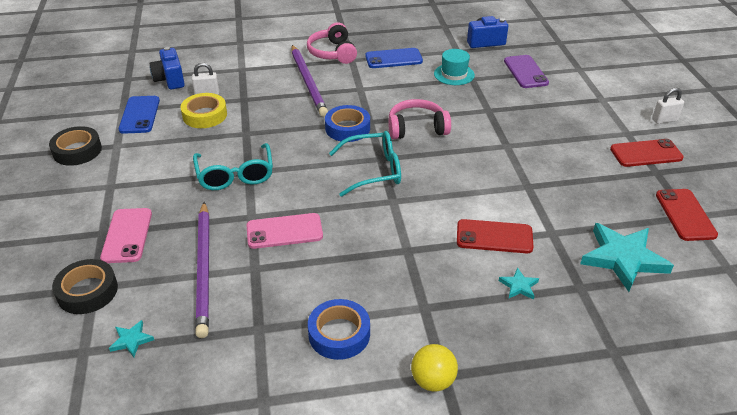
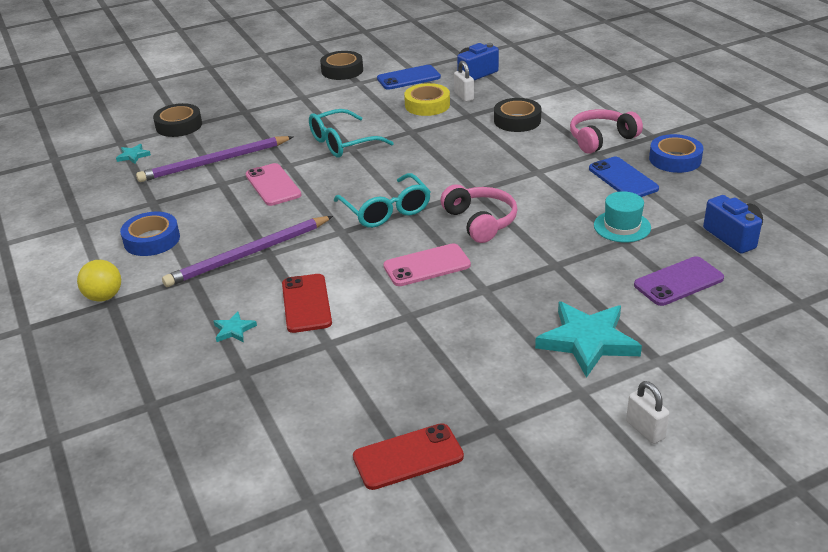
camera: 75 degrees right, 5 degrees down
pink phone [100,208,152,263] -> pink phone moved to [383,243,471,286]
purple pencil [292,45,328,117] -> purple pencil moved to [162,216,333,287]
blue tape [325,105,370,142] -> blue tape moved to [649,134,704,173]
turquoise star [580,223,674,292] -> turquoise star moved to [535,302,642,378]
red phone [610,139,684,167] -> none
none -> black tape [494,98,541,132]

